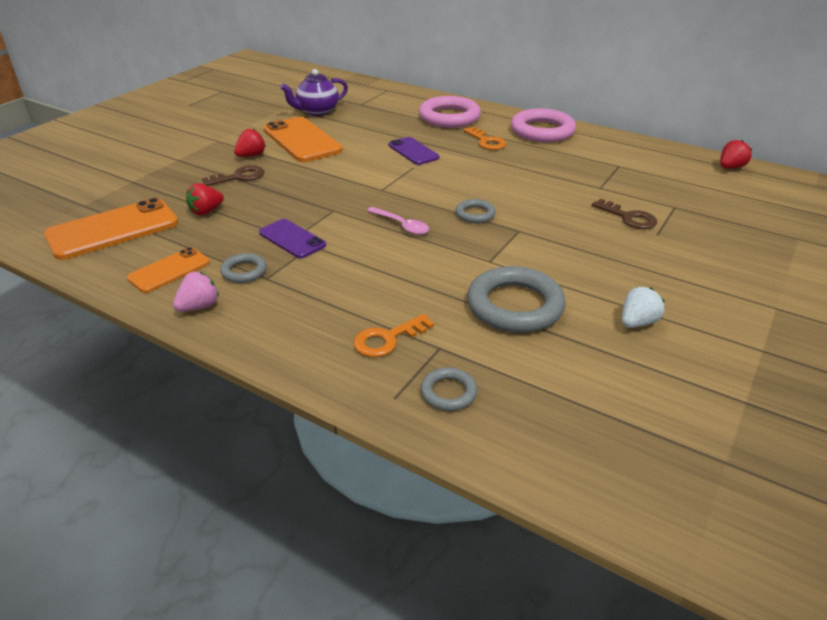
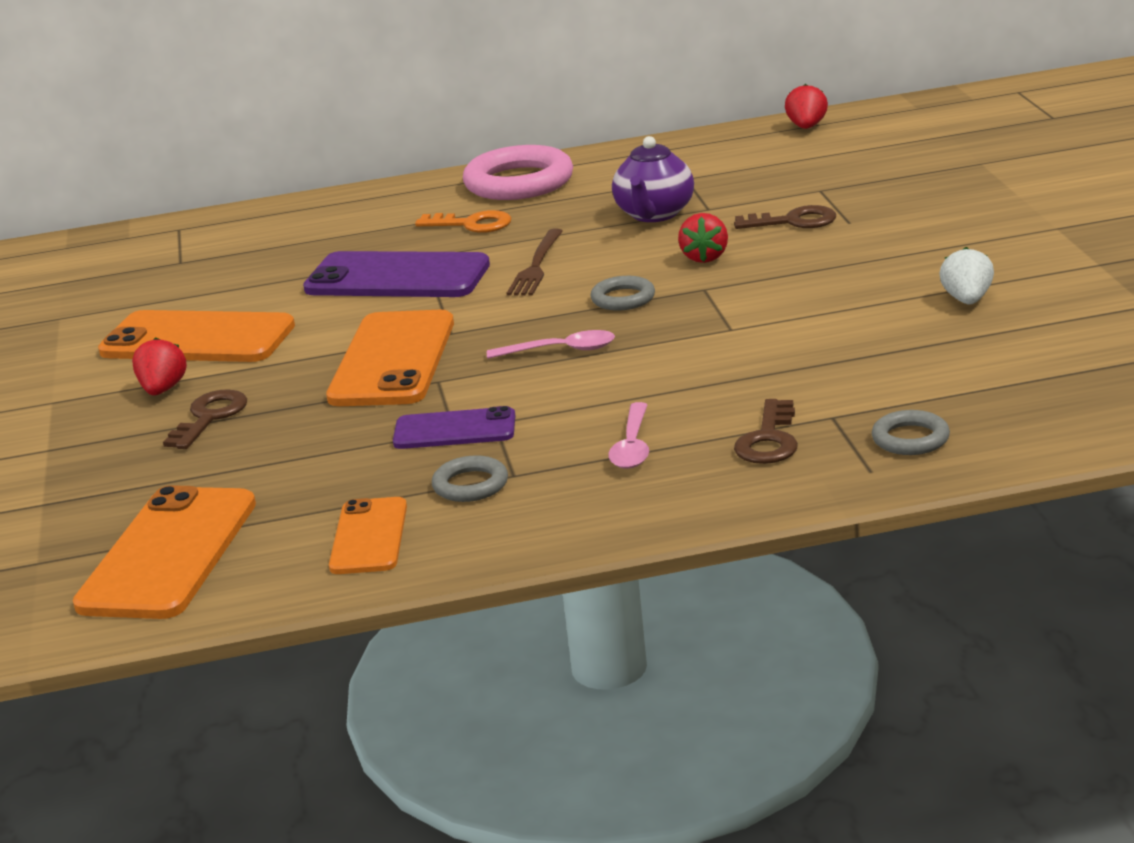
camera: 40 degrees left, 10 degrees down
pink strawberry [173,272,219,312] -> none
red strawberry [186,183,224,216] -> red strawberry moved to [678,213,728,263]
purple teapot [280,69,348,116] -> purple teapot moved to [612,136,694,222]
orange key [353,314,434,357] -> brown key [734,399,798,464]
purple phone [389,137,440,165] -> purple phone [303,251,490,297], size x1.72
pink ring [419,96,481,128] -> none
grey ring [467,266,566,333] -> none
none -> orange phone [326,310,454,406]
none -> brown fork [507,229,563,295]
none -> pink spoon [608,402,649,469]

